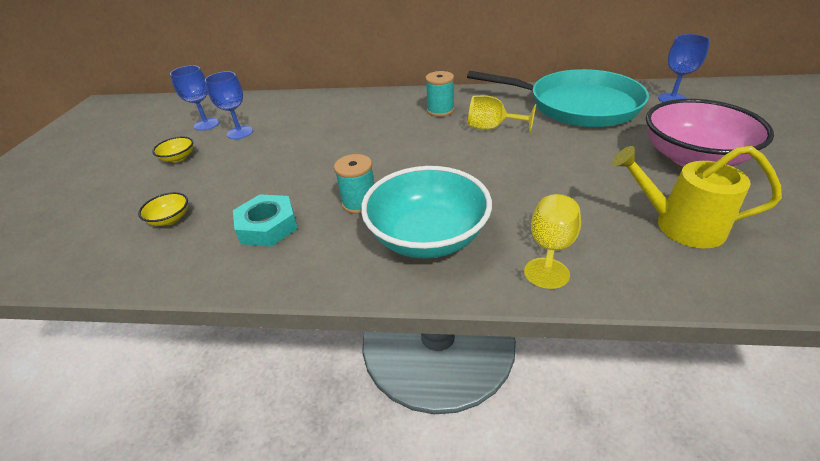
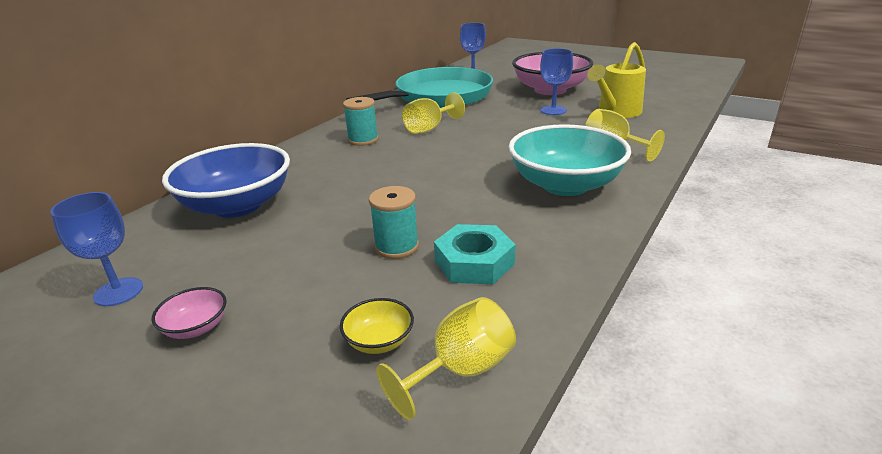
camera: 65 degrees left, 10 degrees down
yellow bowl [152,137,193,163] -> pink bowl [152,287,227,339]
blue goblet [205,71,253,139] -> blue goblet moved to [540,48,573,115]
turquoise spool [334,154,374,214] -> turquoise spool moved to [369,186,419,259]
none -> blue bowl [162,143,290,218]
none -> yellow goblet [376,297,516,420]

